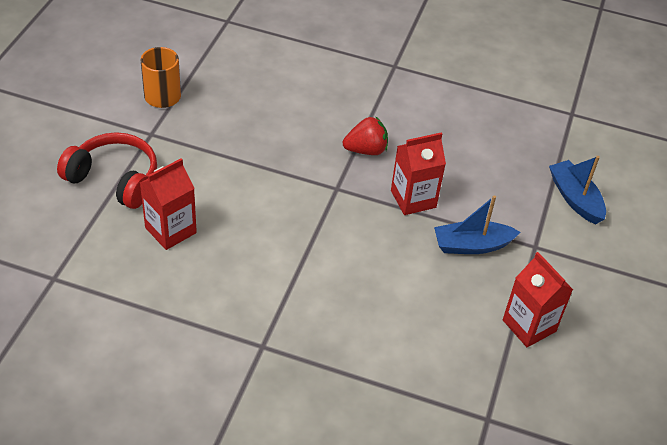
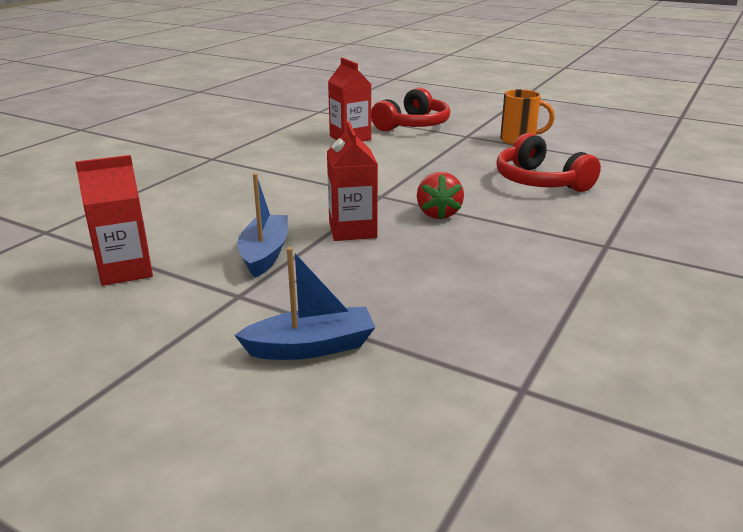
camera: 105 degrees right, 20 degrees down
none -> red headphones [496,133,601,192]

